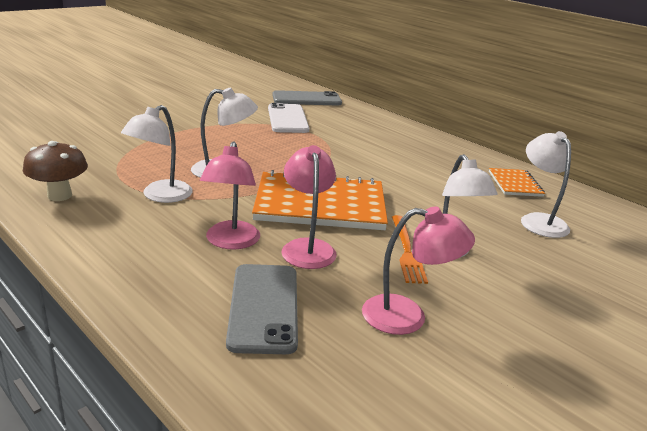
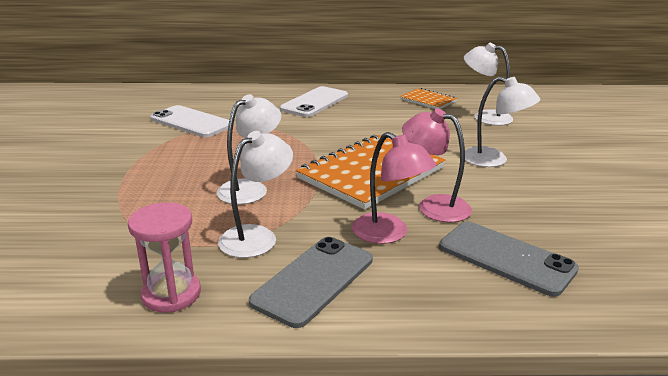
camera: 45 degrees left, 0 degrees up
brown mushroom [23,141,88,201] -> pink hourglass [128,203,201,313]
white lamp [121,105,193,203] -> white lamp turned 120 degrees counterclockwise [218,131,293,258]
grey phone [272,90,342,106] -> grey phone moved to [249,237,373,328]
pink lamp [362,206,475,335] -> none
orange fork [392,215,428,284] -> none
none -> white phone [280,86,348,117]

